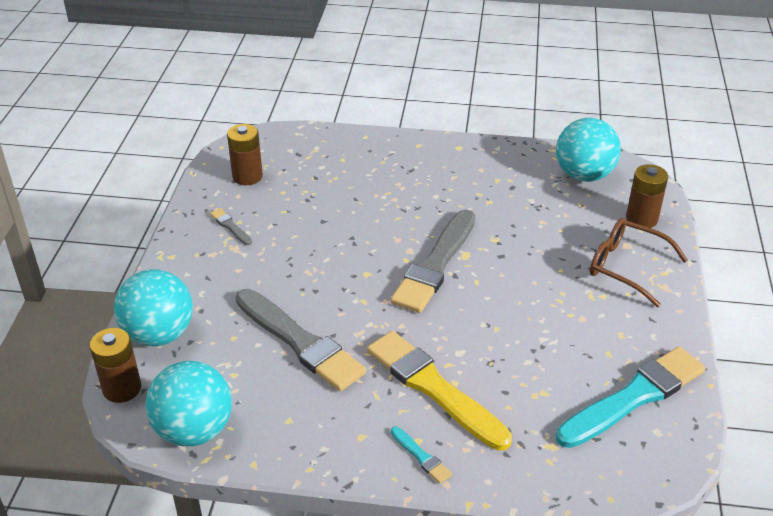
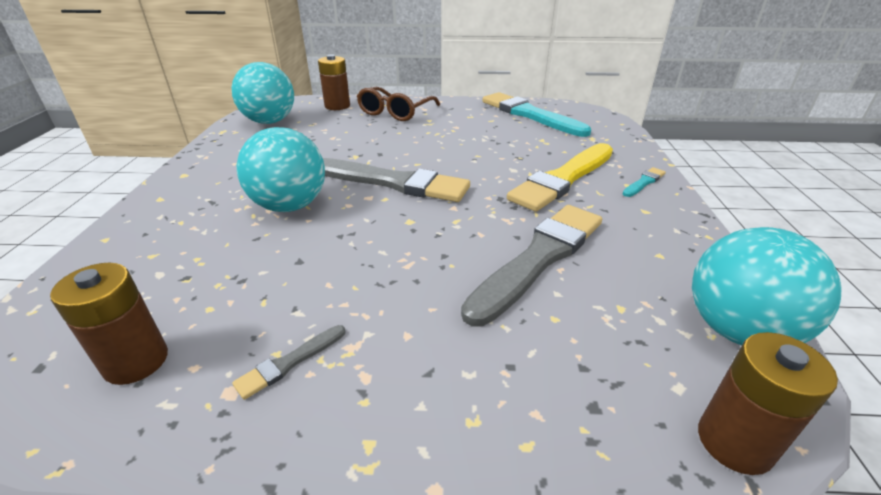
camera: 95 degrees left, 5 degrees down
turquoise ball [114,269,193,346] -> turquoise ball moved to [237,127,325,212]

